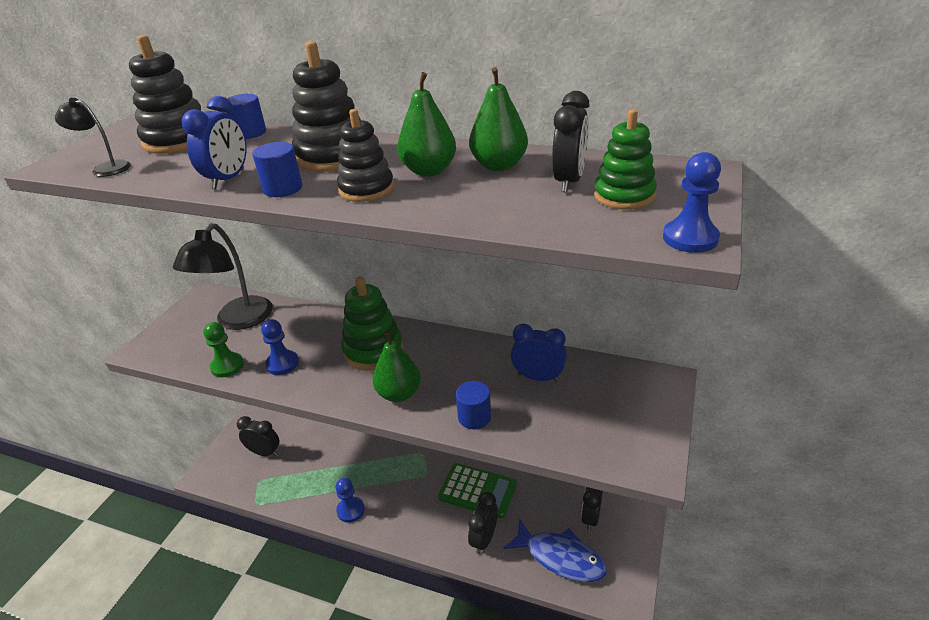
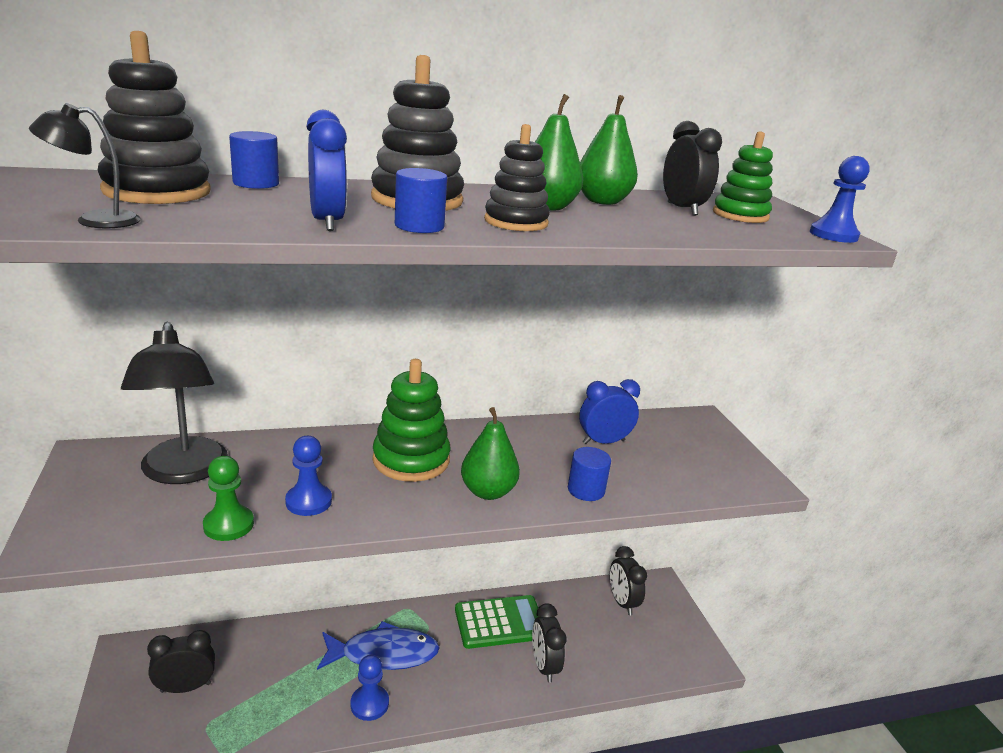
camera: 40 degrees left, 10 degrees down
blue fish [503,518,607,582] -> blue fish moved to [317,621,440,670]

